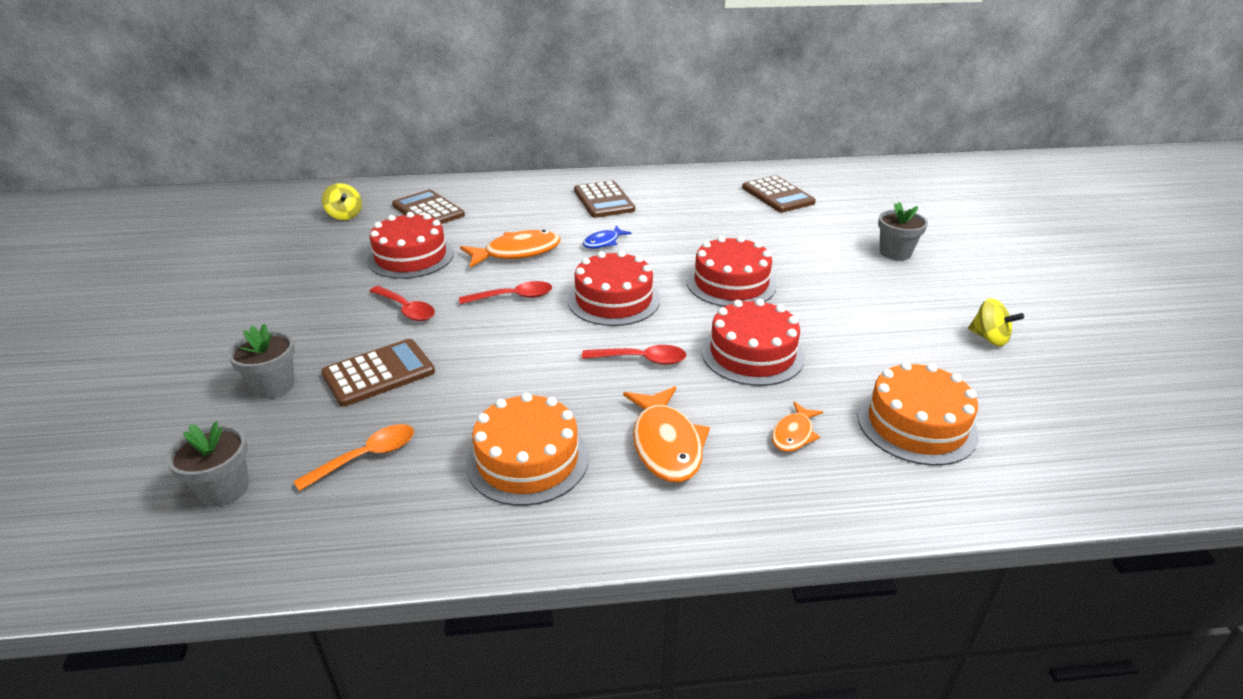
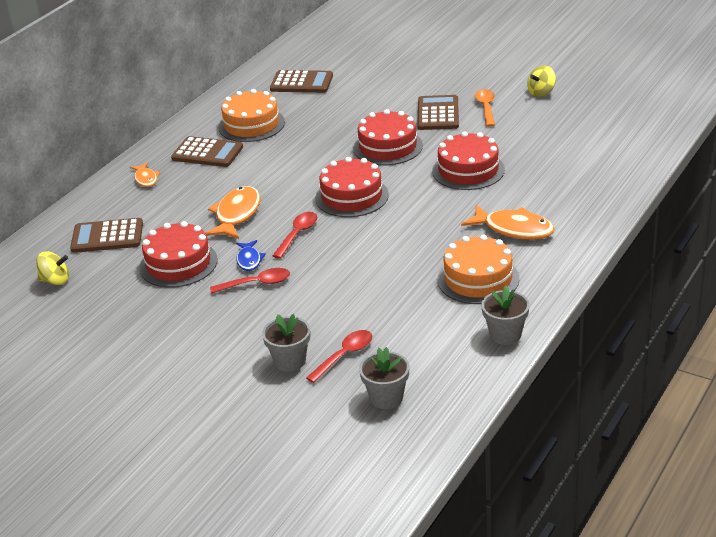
camera: 50 degrees left, 0 degrees up
orange spoon [293,424,414,491] -> orange spoon moved to [475,89,495,127]
brown calculator [321,339,435,407] -> brown calculator moved to [418,95,459,130]
red spoon [582,345,686,365] -> red spoon moved to [306,330,372,383]
blue fish [583,226,632,249] -> blue fish moved to [236,240,266,271]
orange fish [772,401,823,452] -> orange fish moved to [130,162,160,187]
orange cake [857,362,979,466] -> orange cake moved to [218,89,285,142]
grey flower pot [878,202,928,260] -> grey flower pot moved to [481,286,530,345]
yellow spinning top [968,298,1024,346] -> yellow spinning top turned 150 degrees clockwise [527,65,556,97]

